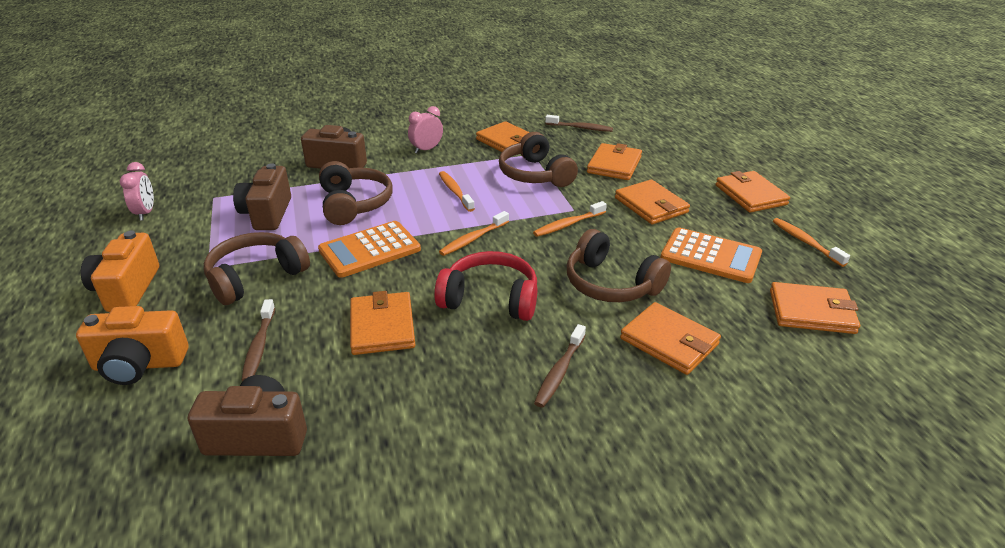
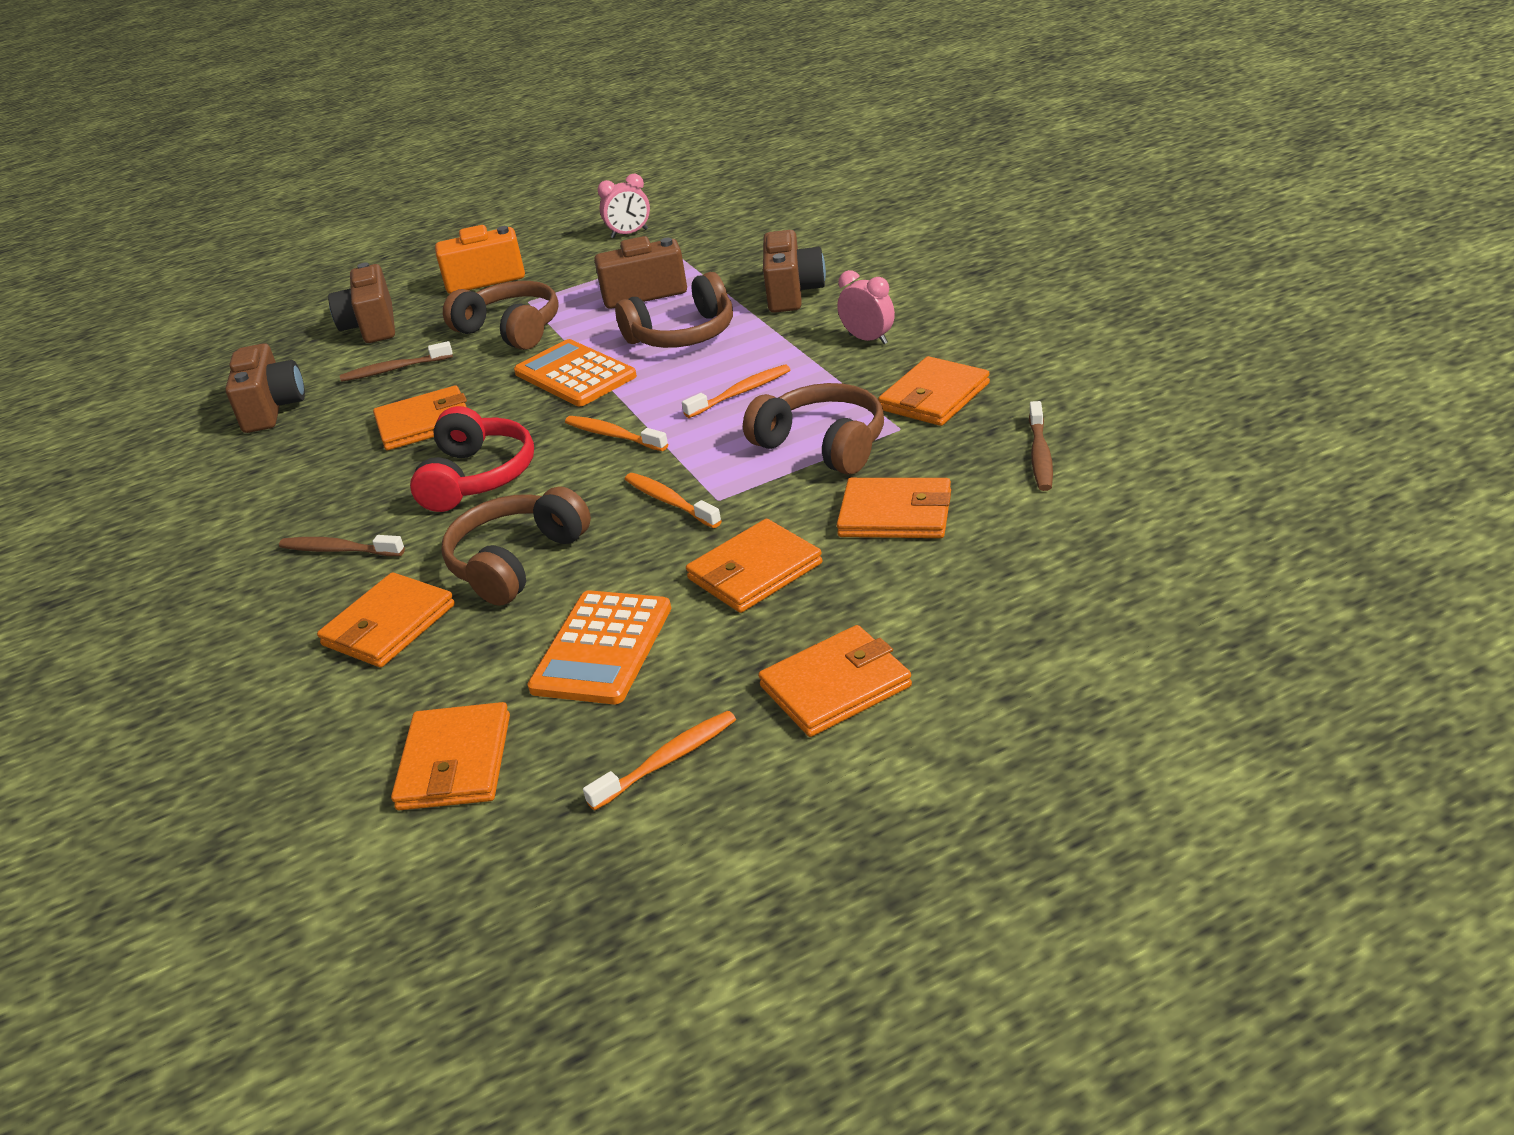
camera: 85 degrees right, 0 degrees up
orange camera [76,306,189,385] -> brown camera [328,263,395,343]
brown headphones [499,132,578,187] -> brown headphones turned 75 degrees clockwise [743,383,884,475]

